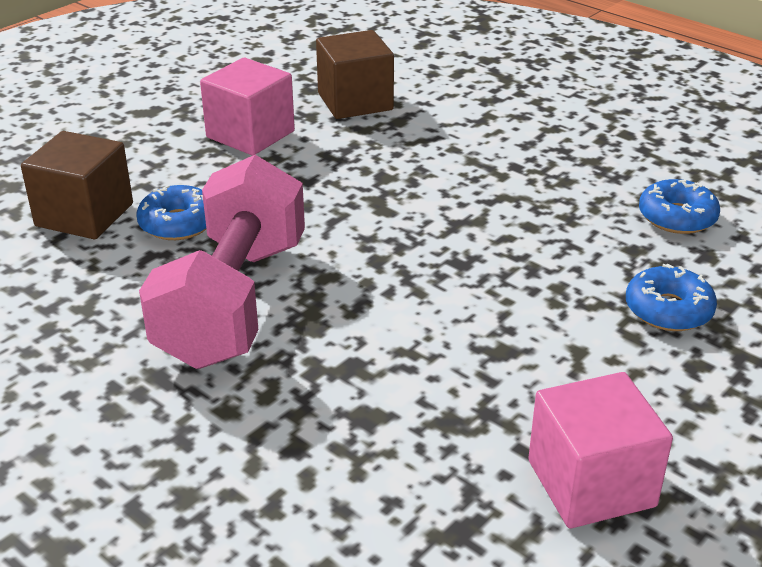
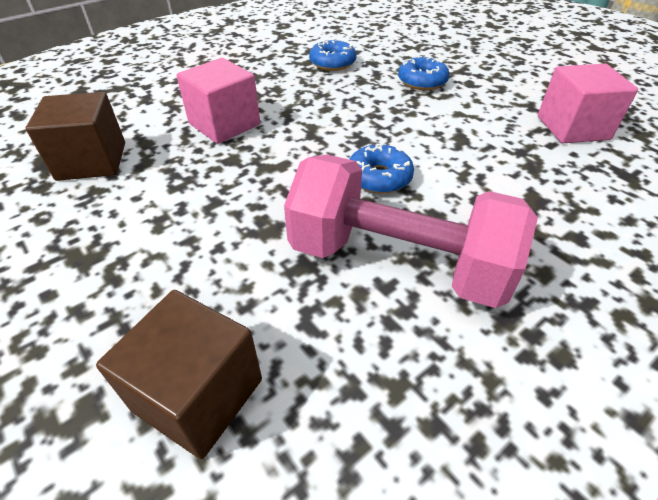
camera: 80 degrees left, 10 degrees up
blue donut [137,185,206,240] -> blue donut moved to [349,144,414,194]
pink cube [200,58,295,155] -> pink cube moved to [176,58,260,144]

